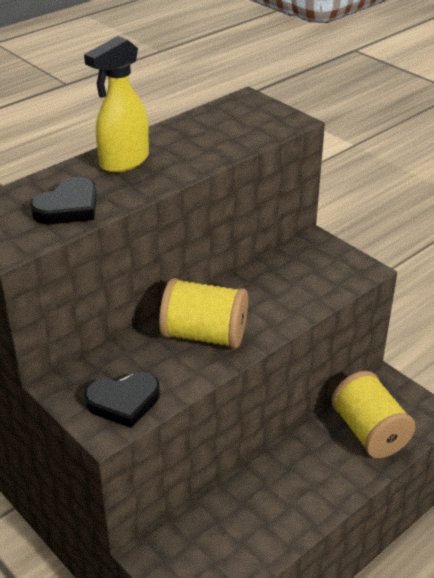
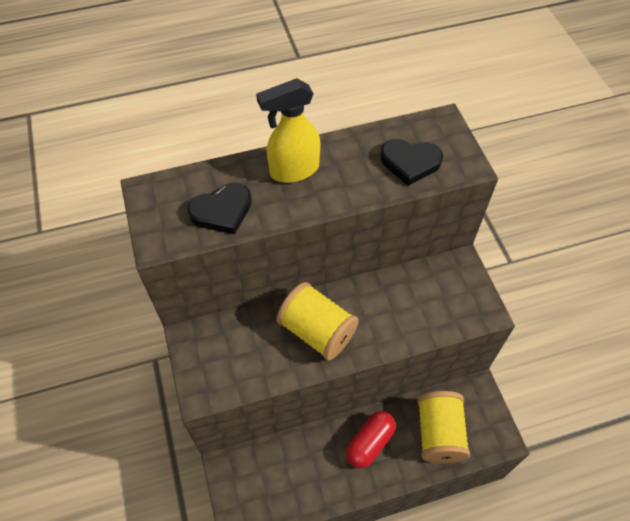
camera: 25 degrees right, 20 degrees up
black heart [85,372,160,428] -> black heart moved to [380,139,443,186]
none -> red capsule [346,411,396,468]

